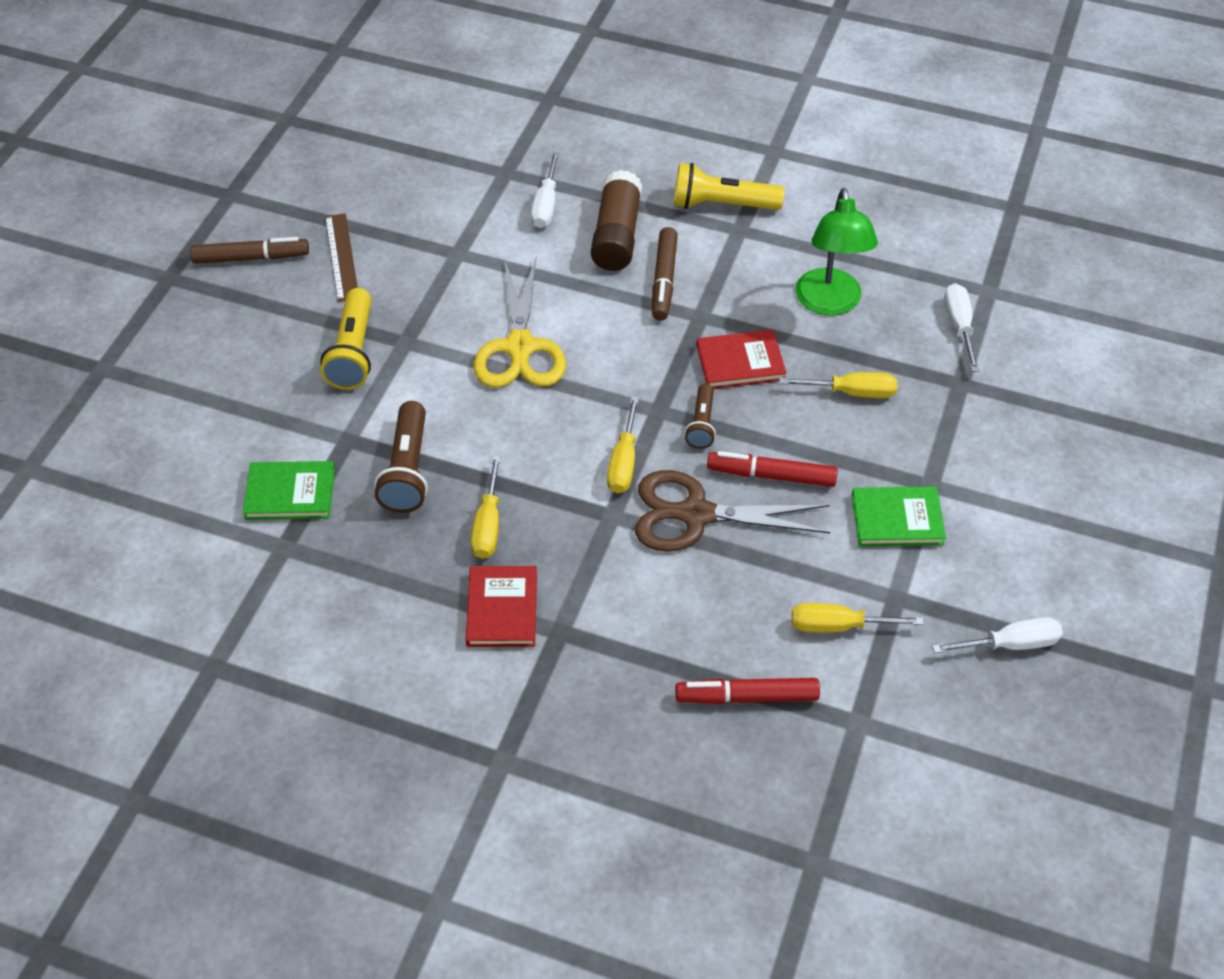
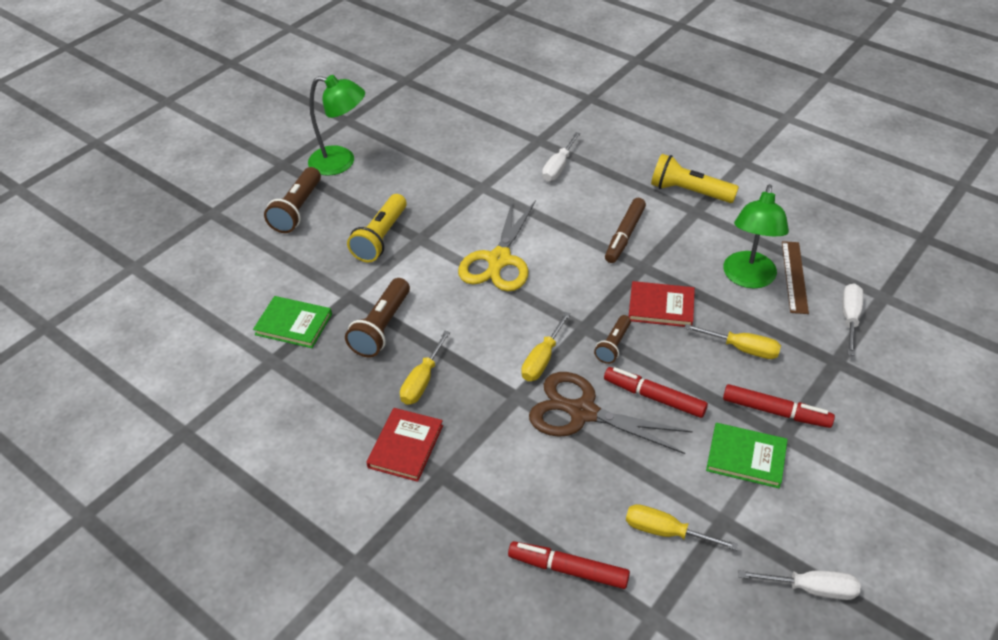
camera: 20 degrees right, 5 degrees down
brown marker [190,237,309,264] -> green lamp [308,75,365,176]
brown ruler [325,213,358,302] -> brown ruler moved to [782,241,809,314]
brown glue stick [591,170,642,271] -> none
none -> brown flashlight [264,167,321,233]
none -> red marker [723,384,835,428]

